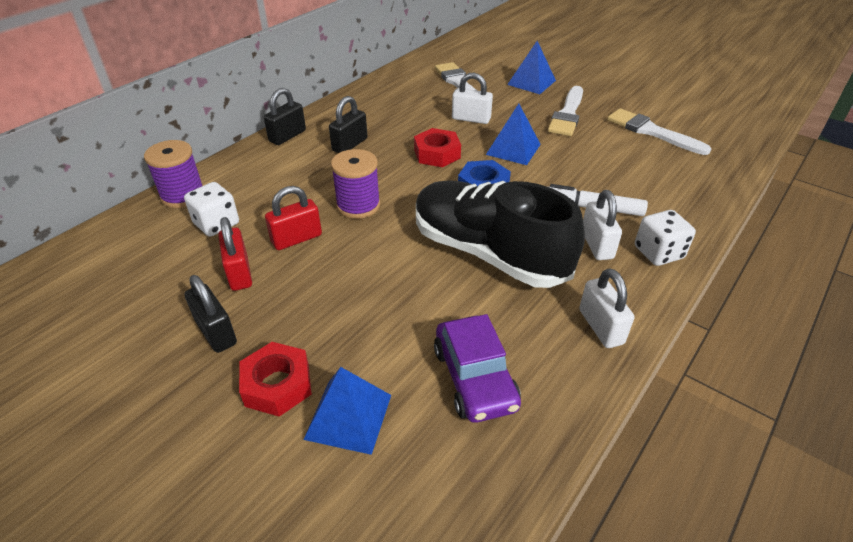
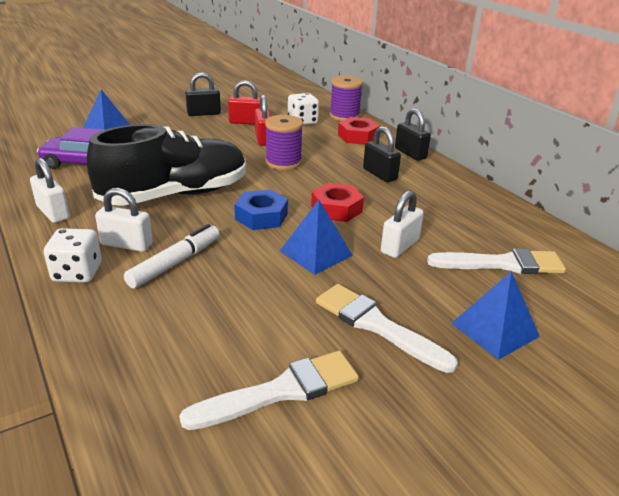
camera: 110 degrees right, 10 degrees down
red nut [239,342,312,417] -> red nut moved to [338,117,380,145]
white padlock [579,268,634,348] -> white padlock turned 45 degrees clockwise [30,158,70,223]

